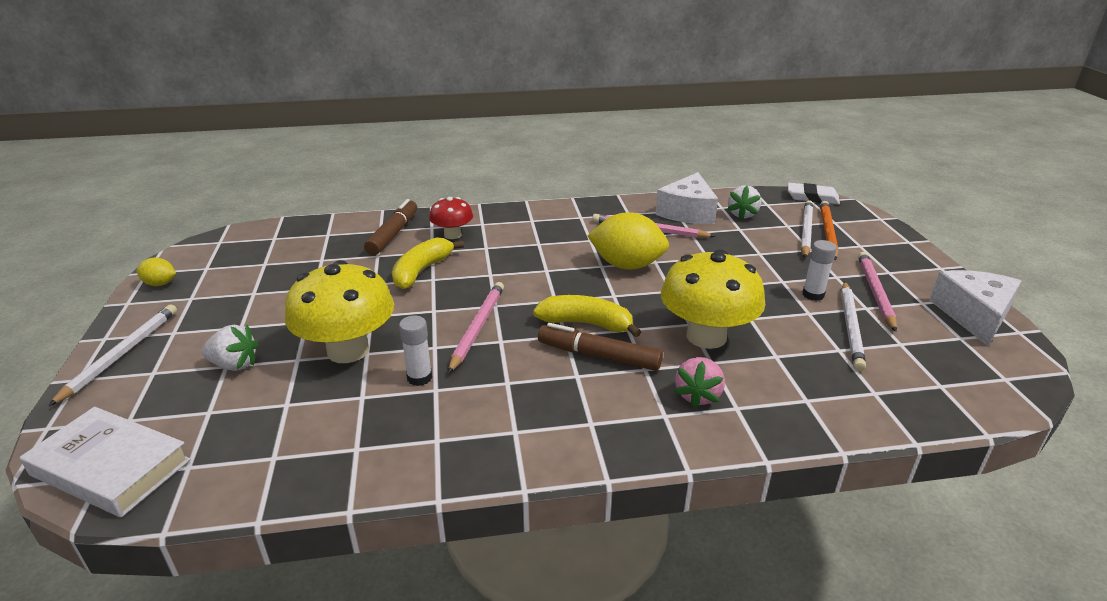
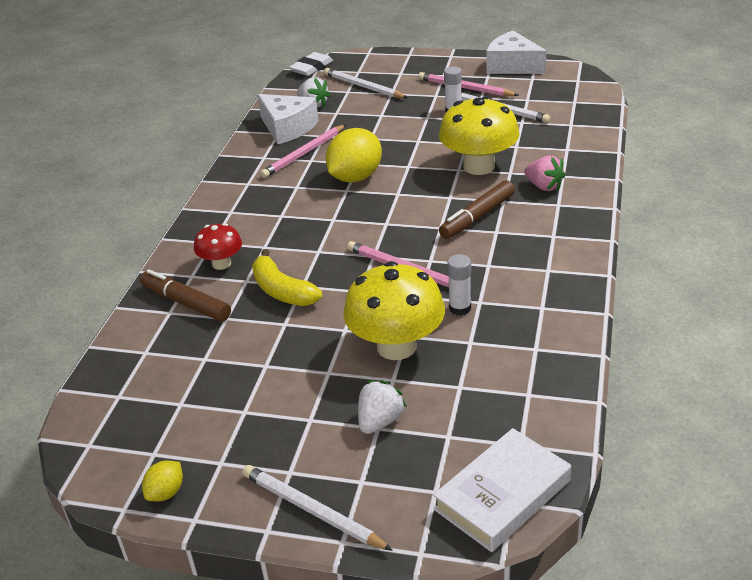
camera: 65 degrees left, 5 degrees up
yellow banana [533,295,641,337] -> none
orange pencil [820,201,839,261] -> none

